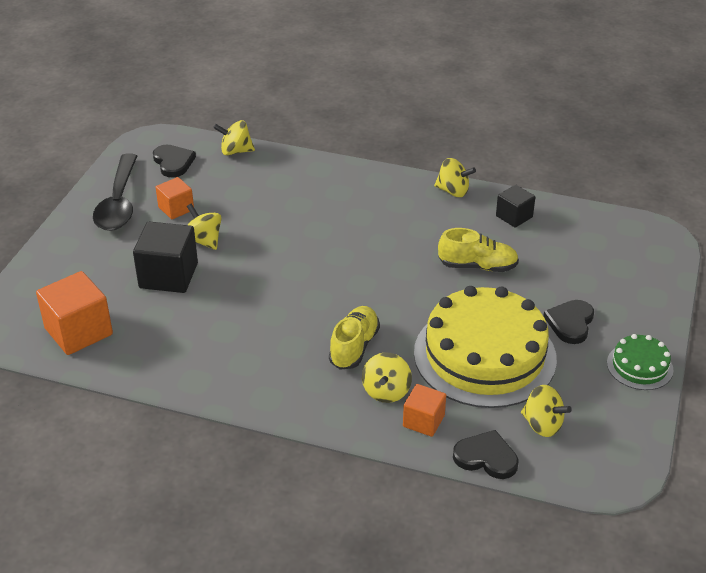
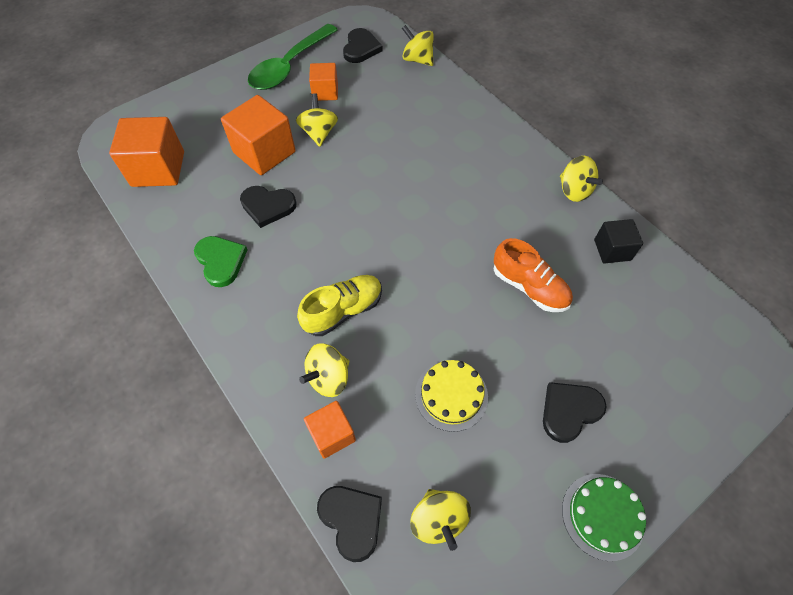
camera: 35 degrees right, 20 degrees up
black spoon [93,153,137,231] -> green spoon [248,24,338,90]
black cube [133,222,198,293] -> orange cube [221,95,296,175]
yellow cake [414,286,557,408] -> yellow cake [415,360,488,432], size x0.46
yellow shoe [438,228,519,272] -> orange shoe [493,238,573,312]
none -> green heart [194,236,247,287]
none -> black heart [240,186,296,228]

